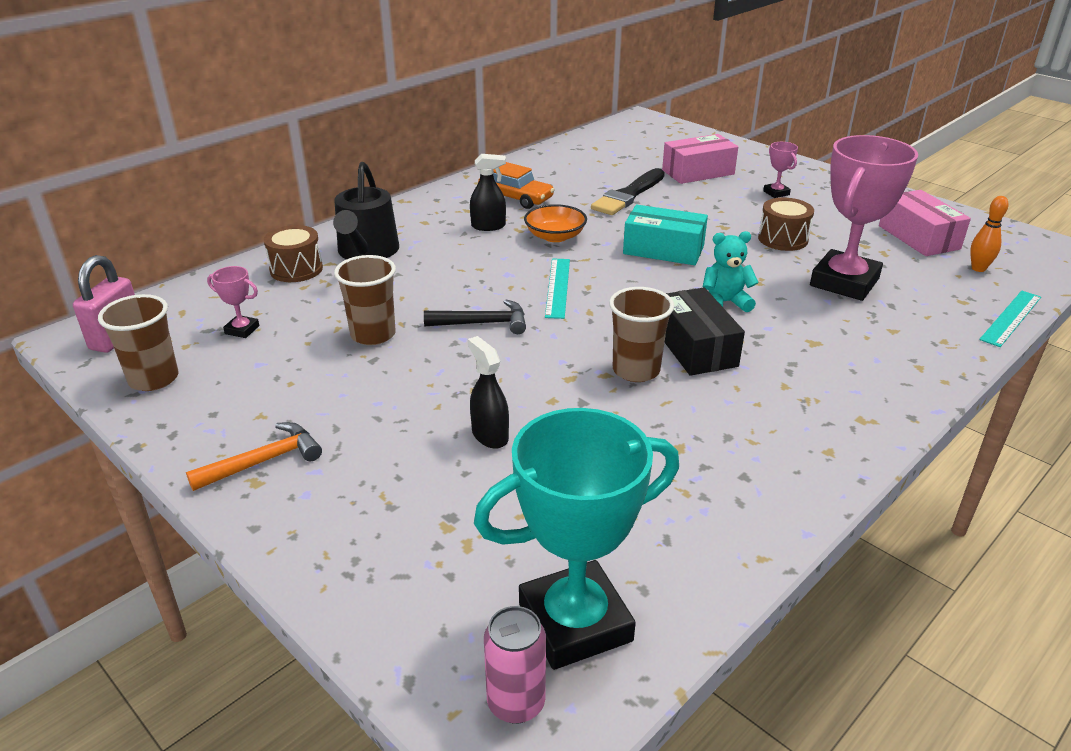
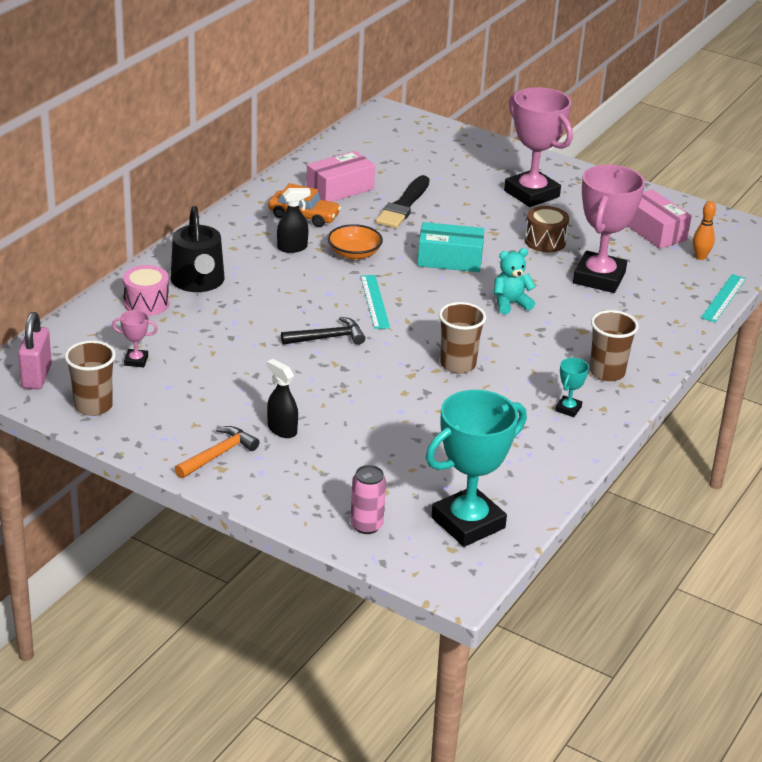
camera: 15 degrees left, 0 degrees up
brown drum [264,225,323,282] -> pink drum [123,265,169,316]
brown cup [334,255,396,345] -> brown cup moved to [589,310,639,382]
black spray bottle [468,336,509,449] -> black spray bottle moved to [267,359,298,438]
pink can [484,606,546,724] -> pink can moved to [350,465,386,534]
pink box [662,134,738,184] -> pink box moved to [306,151,375,202]
black box [664,288,745,376] -> none
pink trophy [763,142,798,198] -> pink trophy [504,87,573,207], size x2.37
none -> turquoise trophy [555,358,589,417]

